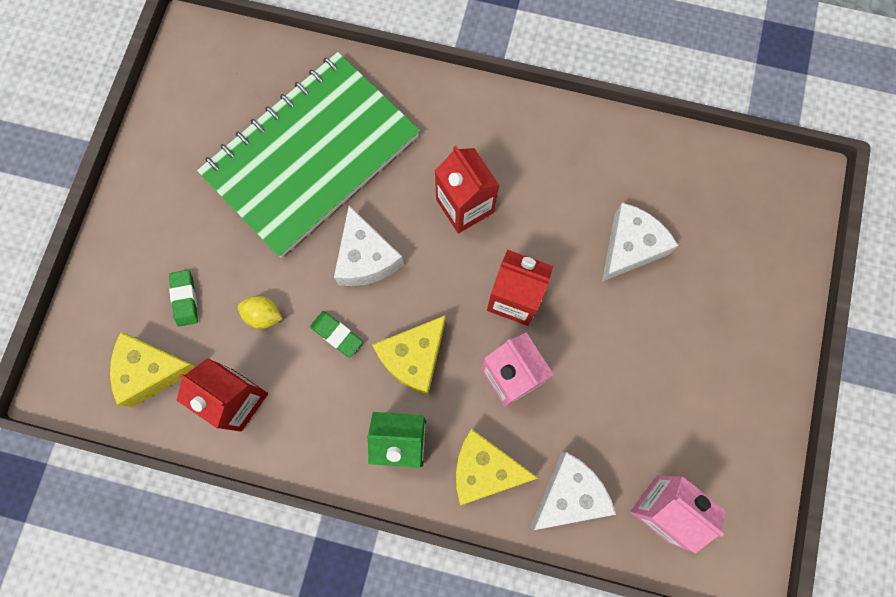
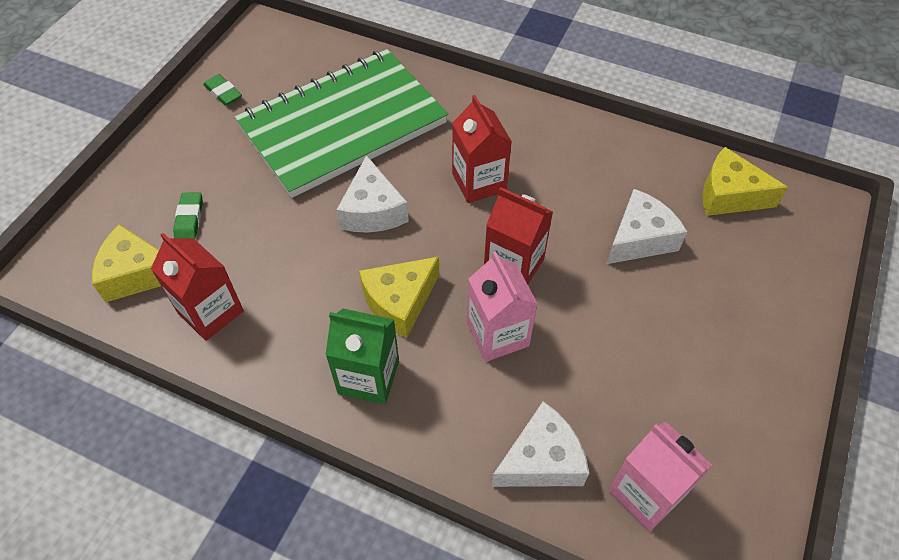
camera: 10 degrees right, 20 degrees down
yellow lemon [237,296,282,329] -> none
green eraser [310,311,363,358] -> green eraser moved to [203,74,242,106]
yellow cheese [456,429,538,505] -> yellow cheese moved to [702,147,788,216]

